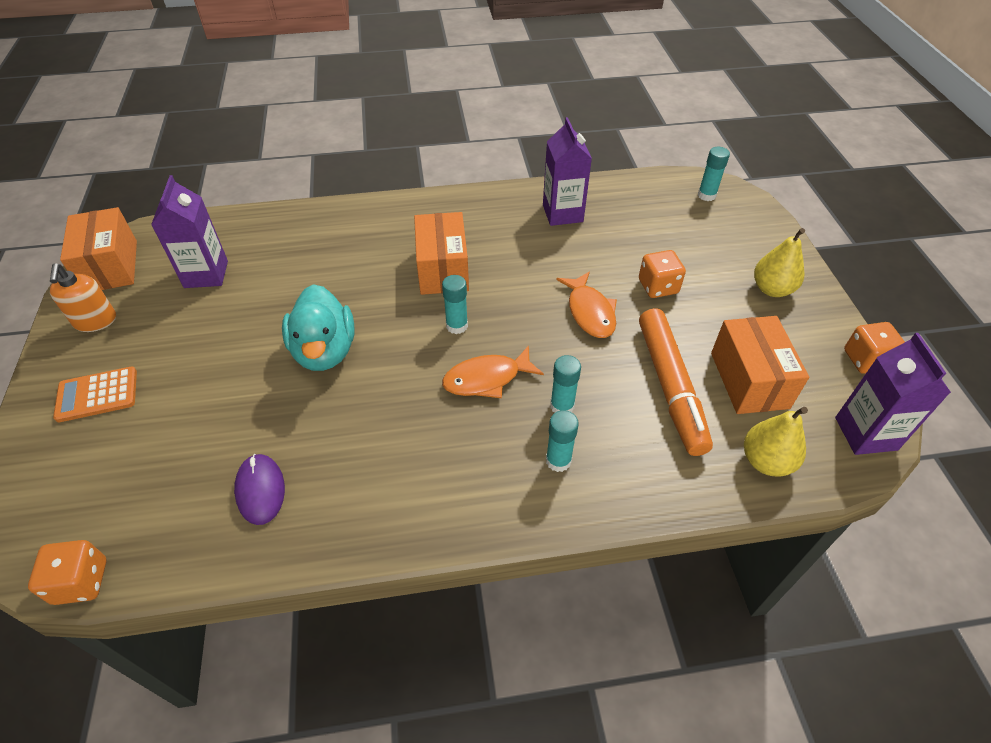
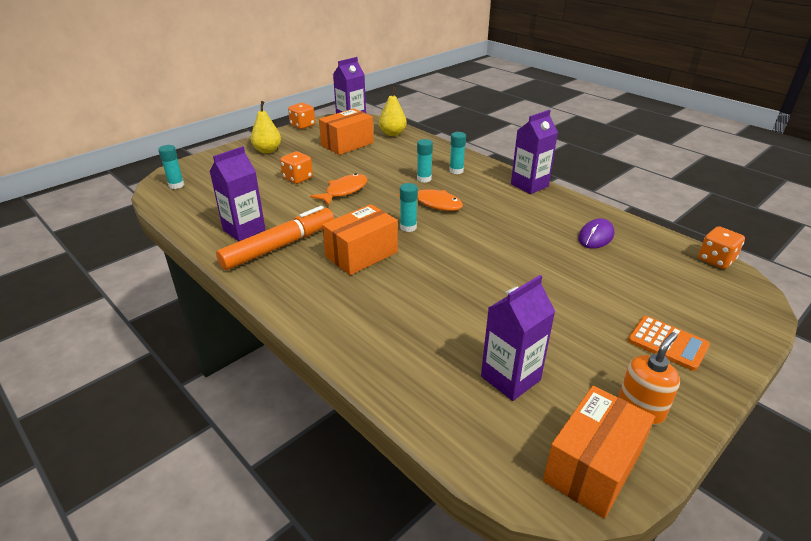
camera: 125 degrees left, 15 degrees down
turquoise duck [282,284,354,371] -> none
orange marker [639,308,713,456] -> orange marker moved to [216,206,334,270]
none -> purple carton [511,110,558,194]

